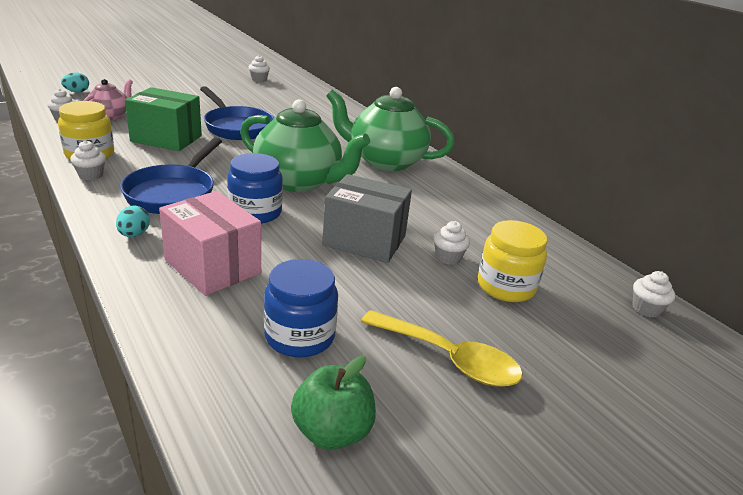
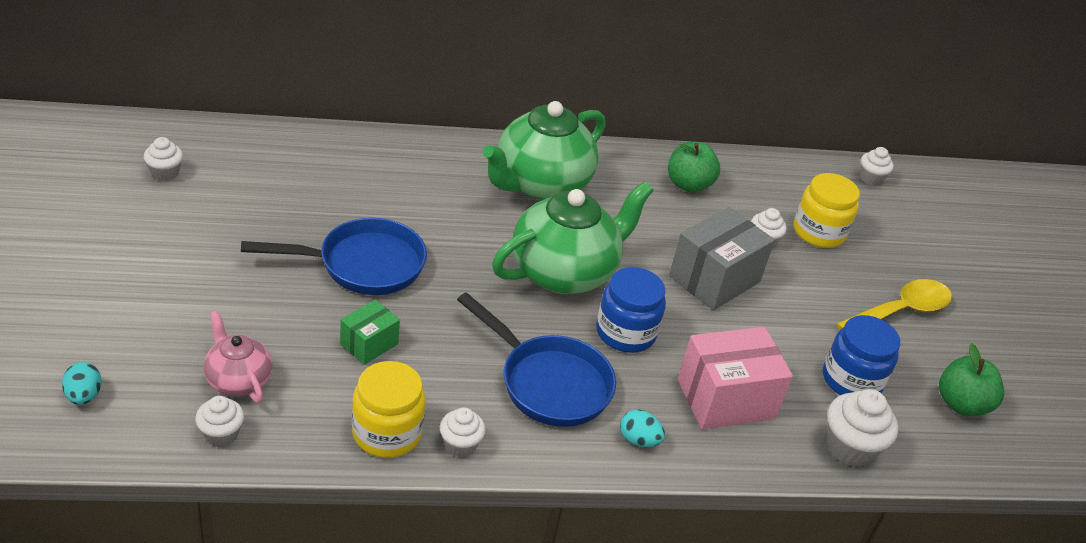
camera: 65 degrees left, 10 degrees up
green box [125,87,202,151] -> green box [340,300,400,365], size x0.55
none -> green apple [668,141,720,193]
none -> white cupcake [827,389,898,467]

